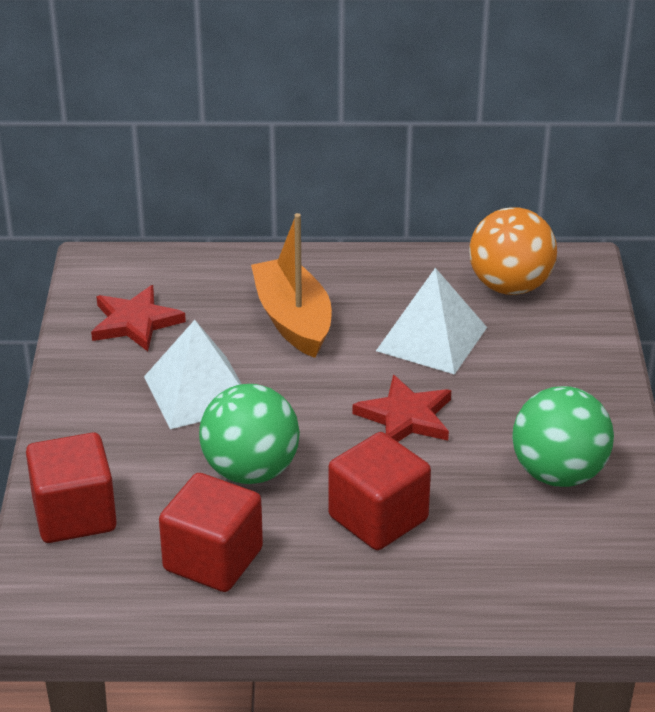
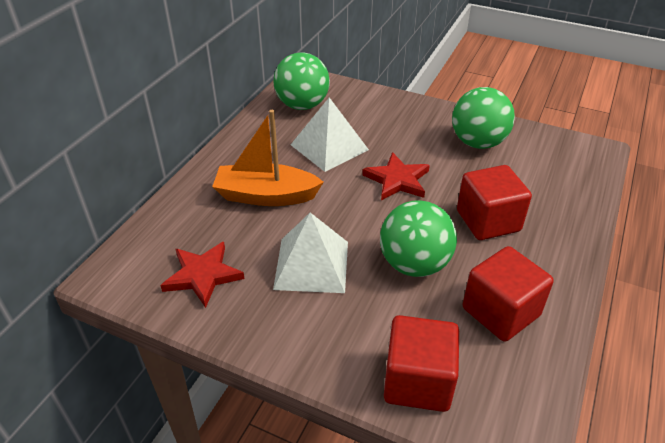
camera: 65 degrees left, 5 degrees up
orange ball [469,207,557,295] -> green ball [273,52,330,110]

